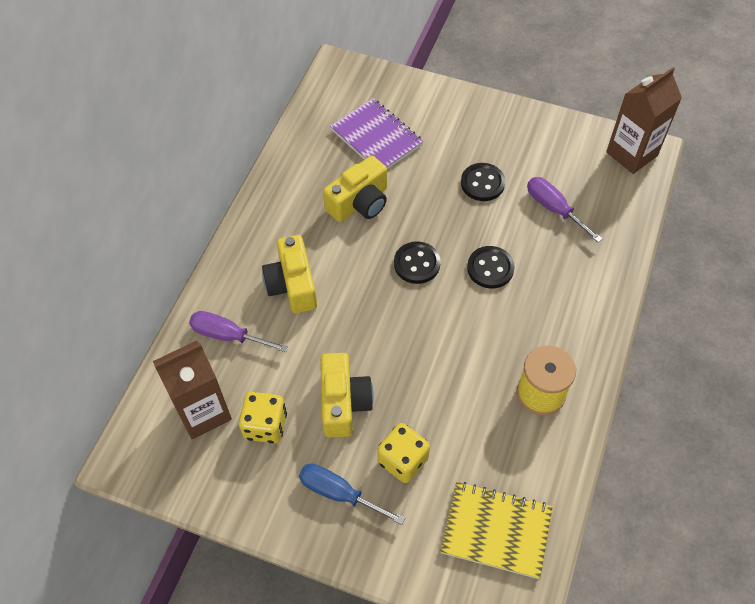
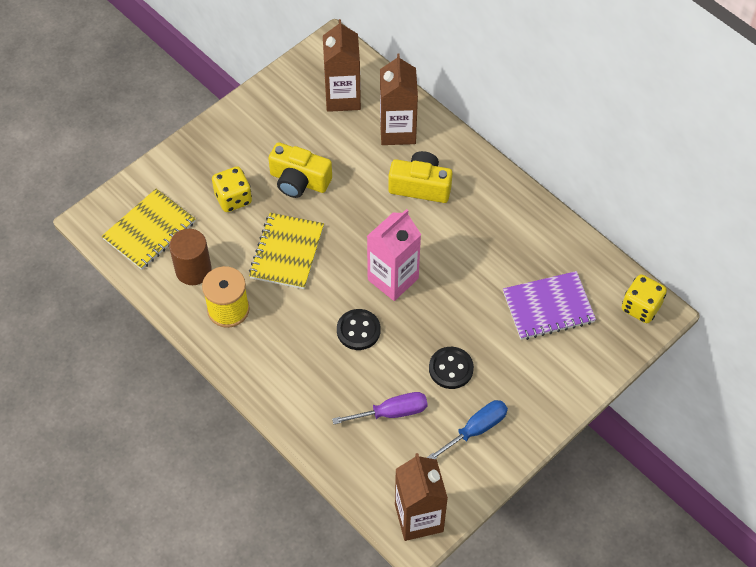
camera: 115 degrees right, 0 degrees up
purple screwdriver [189,311,288,352] -> brown carton [380,53,418,145]
yellow dice [239,392,287,443] -> yellow dice moved to [622,274,667,323]
blue screwdriver [299,464,405,525] -> blue screwdriver moved to [427,400,508,459]
yellow camera [323,156,387,222] -> none
black button [394,241,441,284] -> pink carton [367,209,421,301]
none -> brown cylinder [169,229,212,285]
none -> yellow notebook [249,213,324,289]

